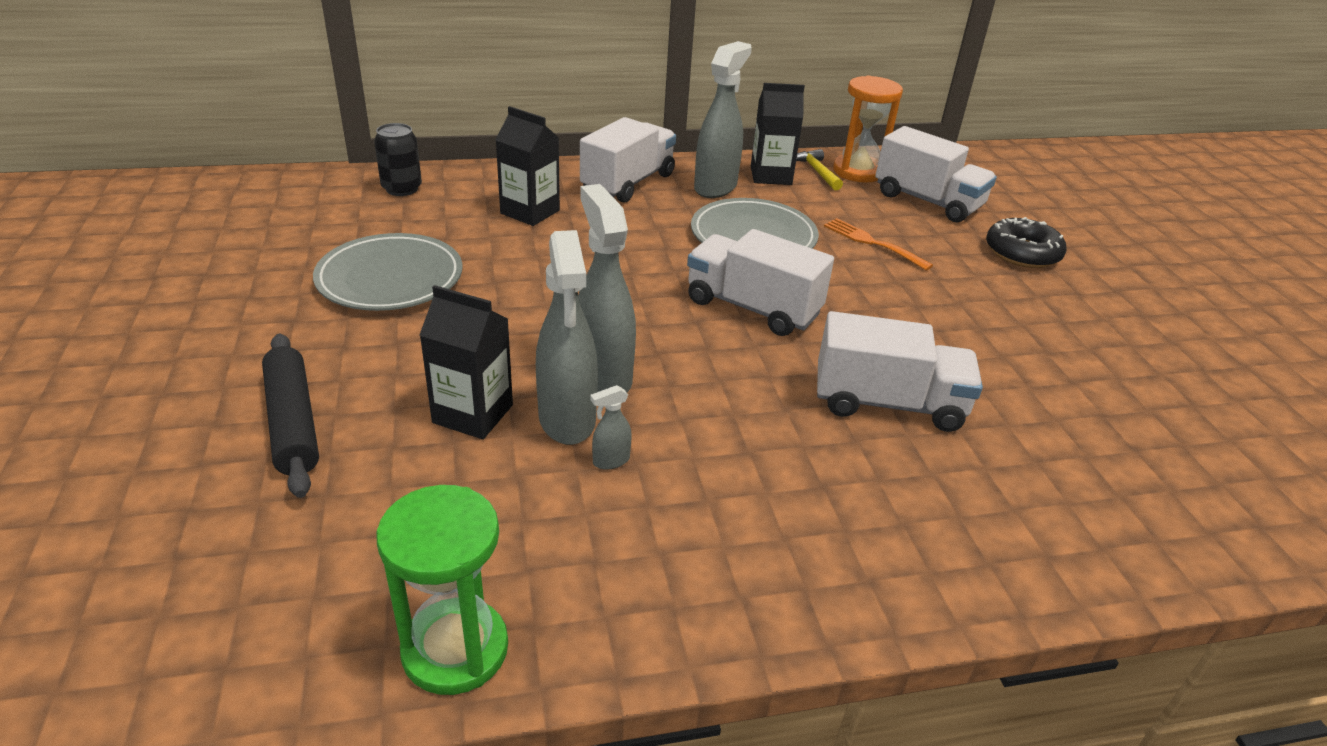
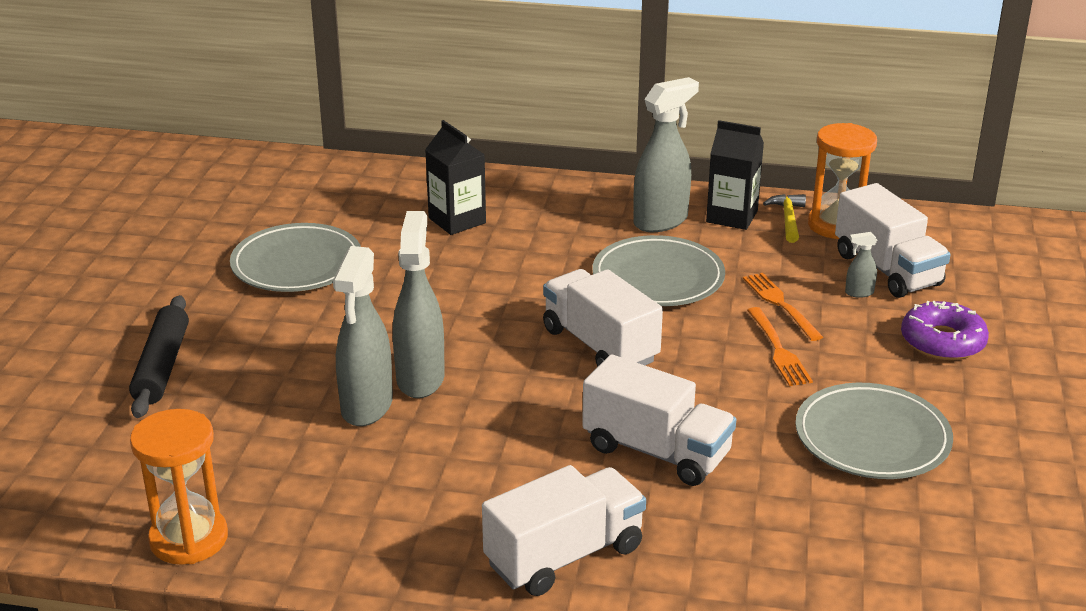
camera: 25 degrees right, 5 degrees down
black can [374,123,422,196] -> none
green hourglass [376,485,508,695] -> orange hourglass [130,409,228,565]
black carton [420,285,513,439] -> none
white truck [580,117,676,203] -> white truck moved to [482,465,646,596]
grey spray bottle [590,385,632,470] -> grey spray bottle moved to [845,232,877,298]
black donut [986,217,1066,268] -> purple donut [901,301,989,360]
none -> orange fork [747,307,813,386]
none -> grey plate [795,383,953,479]

